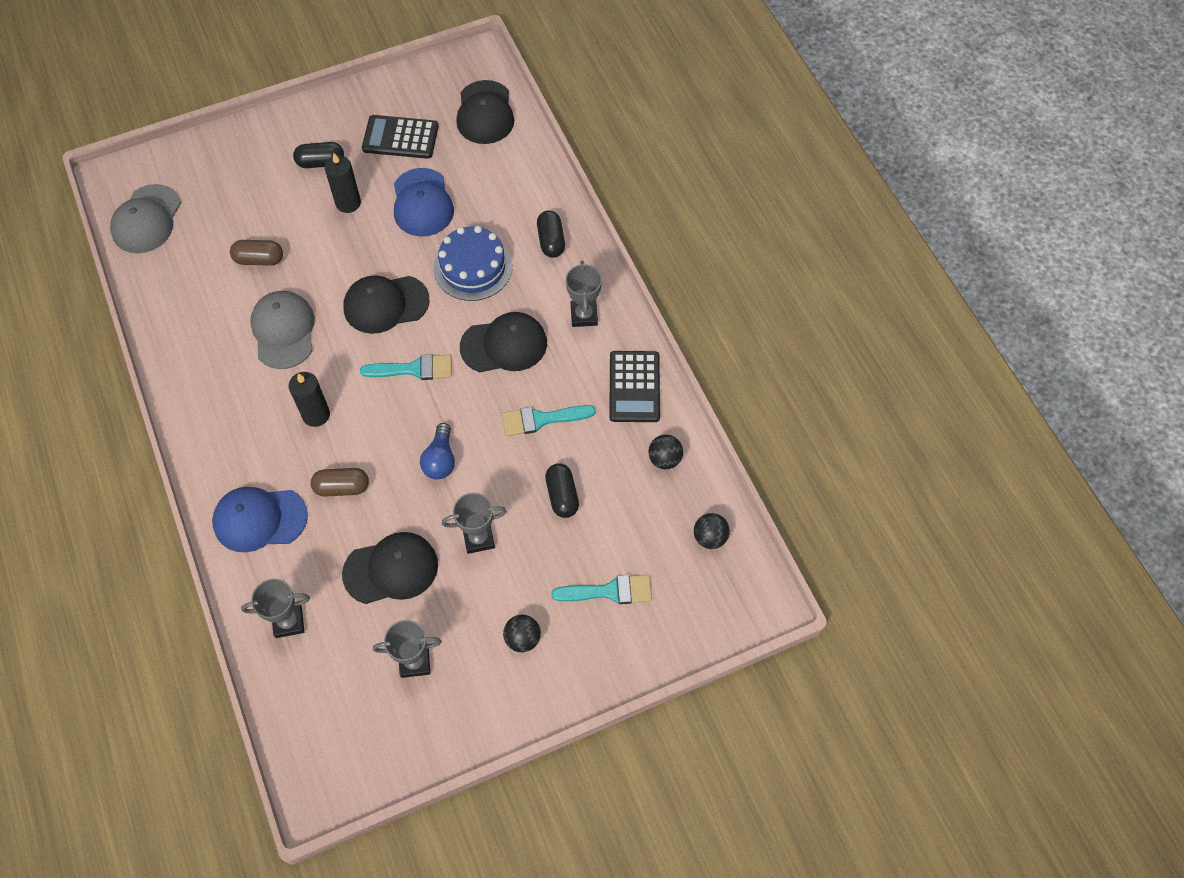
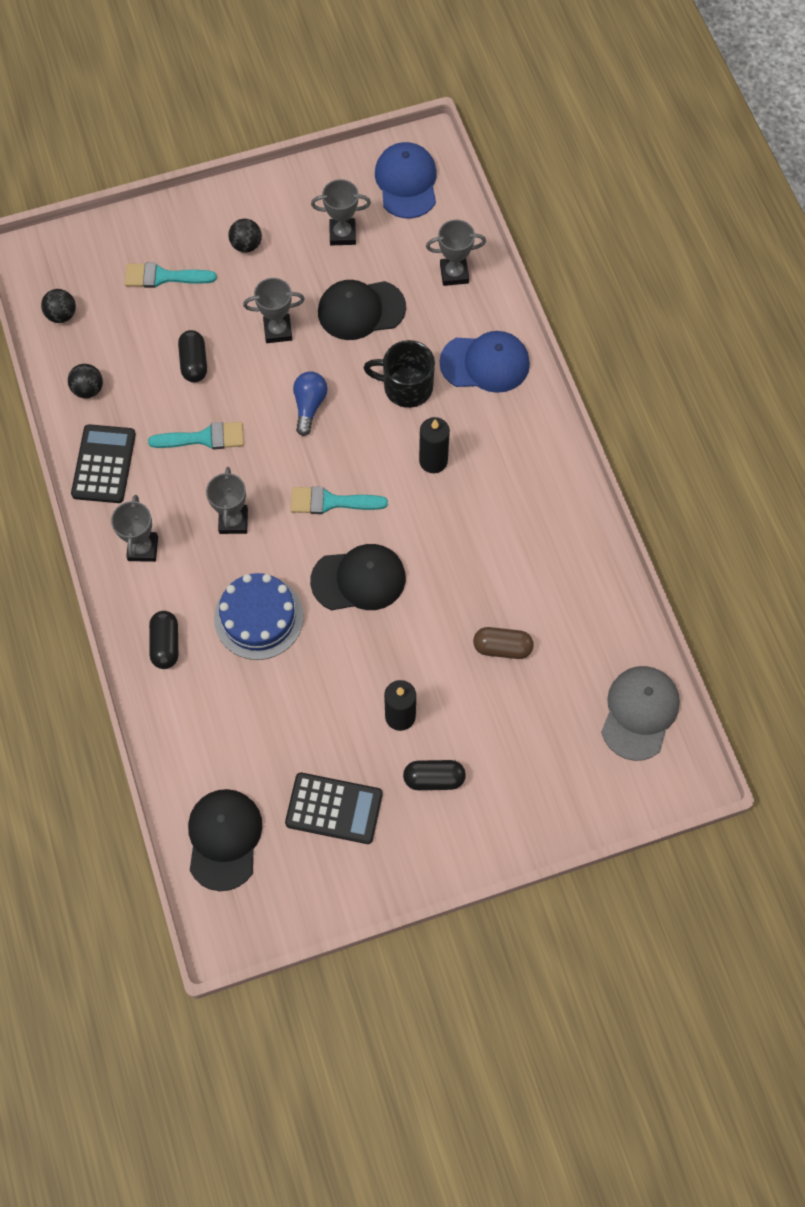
camera: 175 degrees left, 5 degrees up
grey cap [250,291,315,369] -> none
brown capsule [311,468,369,497] -> black mug [364,340,435,408]
blue cap [394,168,454,236] -> blue cap moved to [375,142,437,218]
black cap [460,312,547,372] -> grey trophy [206,467,248,534]

